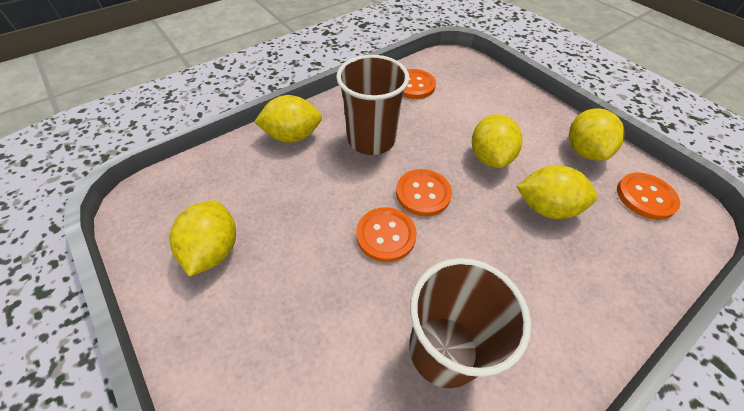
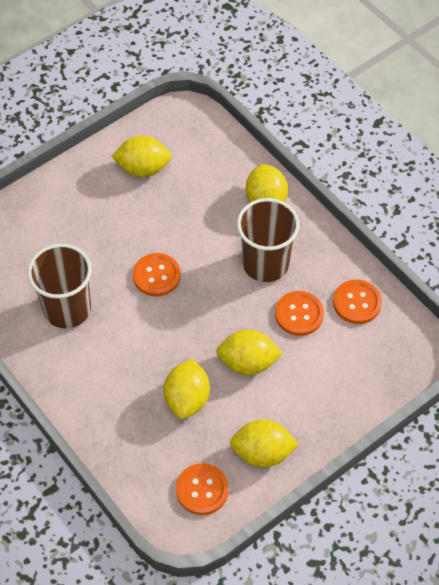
camera: 90 degrees right, 5 degrees up
orange button [396,169,452,216] -> orange button moved to [275,291,324,336]

